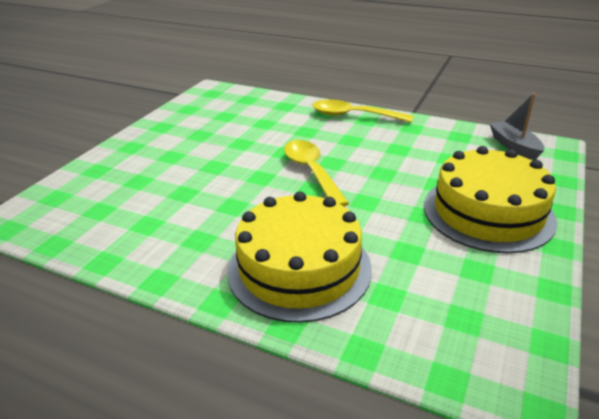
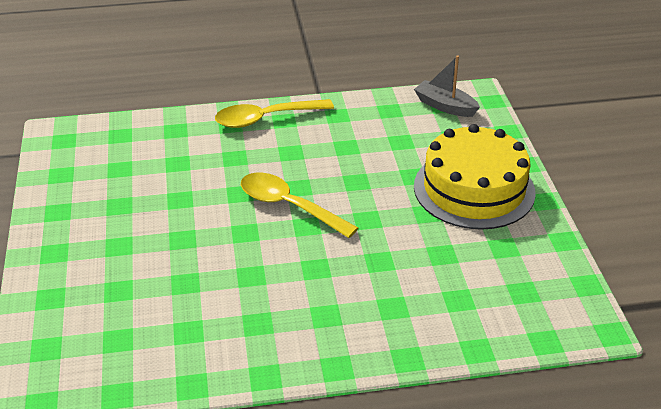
camera: 35 degrees left, 5 degrees up
yellow cake [227,191,372,323] -> none

